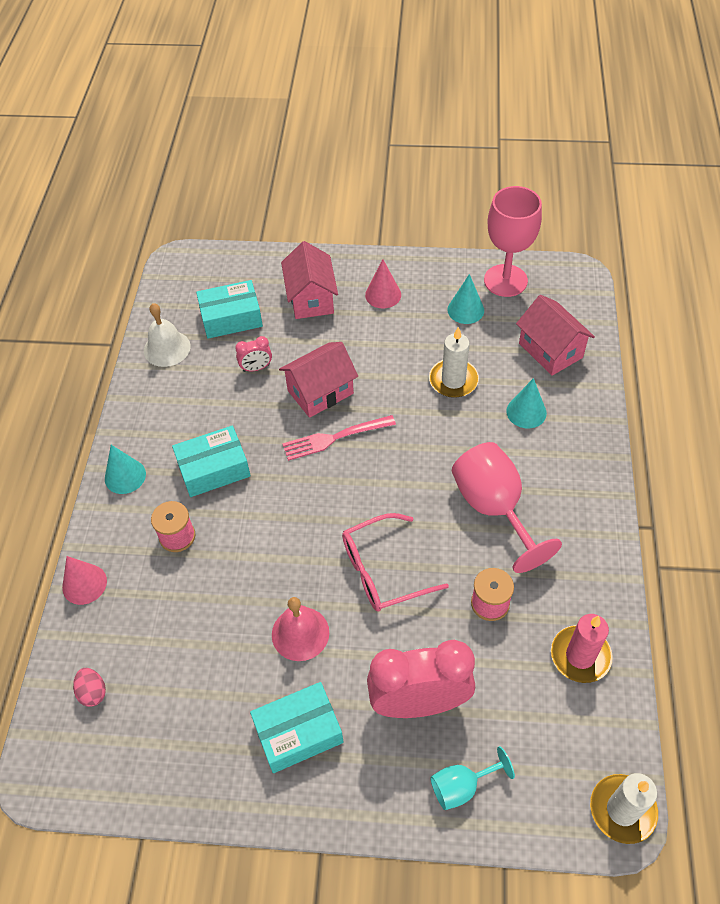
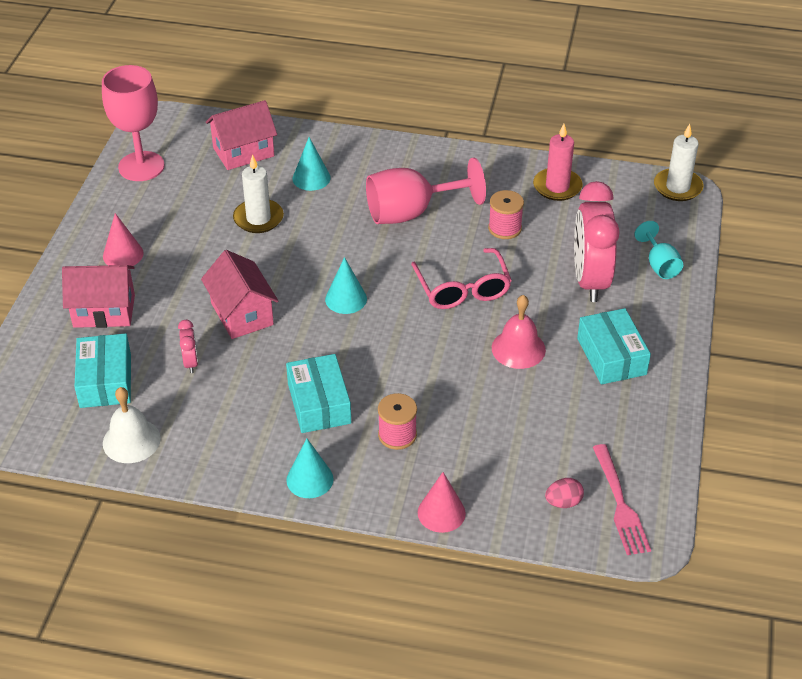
camera: 85 degrees left, 10 degrees down
pink fork [282,415,396,461] -> pink fork moved to [593,444,651,555]
turquoise cone [448,274,484,324] -> turquoise cone moved to [325,257,367,314]

